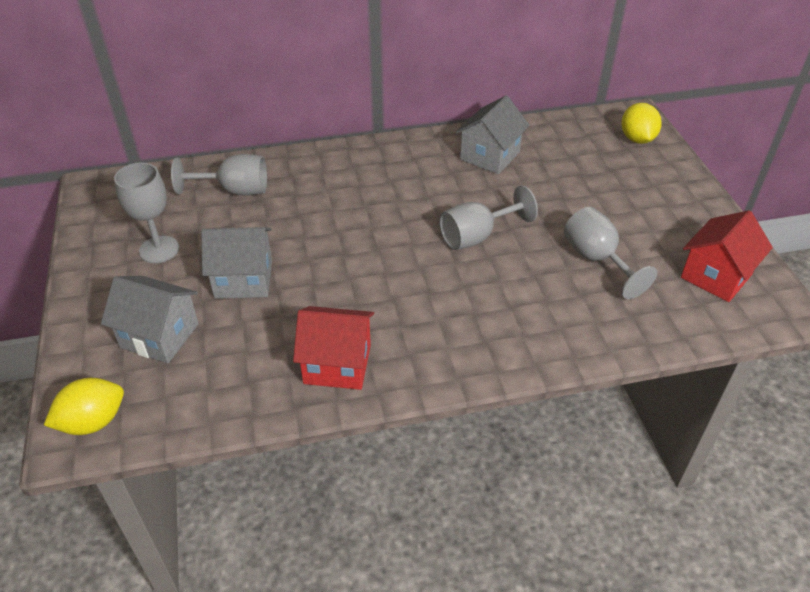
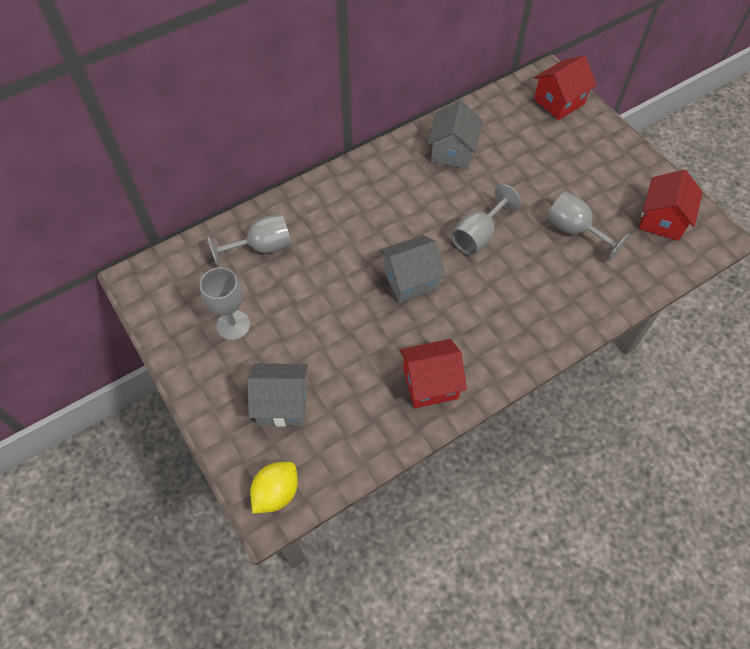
camera: 20 degrees left, 15 degrees up
grey house [201,227,272,299] -> grey house moved to [379,235,446,303]
yellow lemon [621,103,662,144] -> red house [534,56,597,120]

